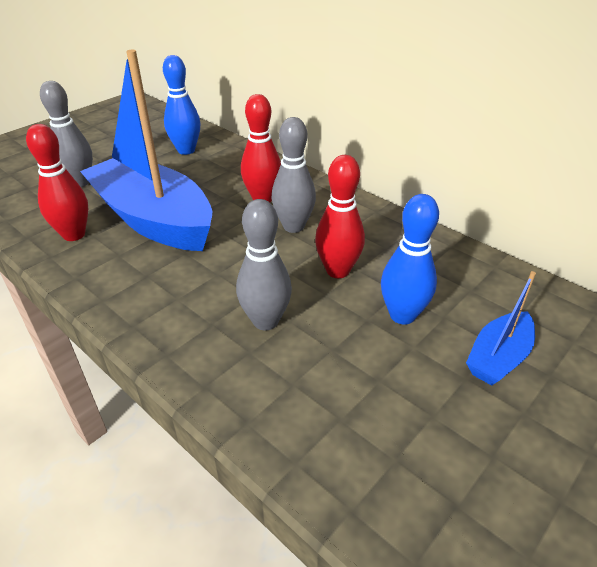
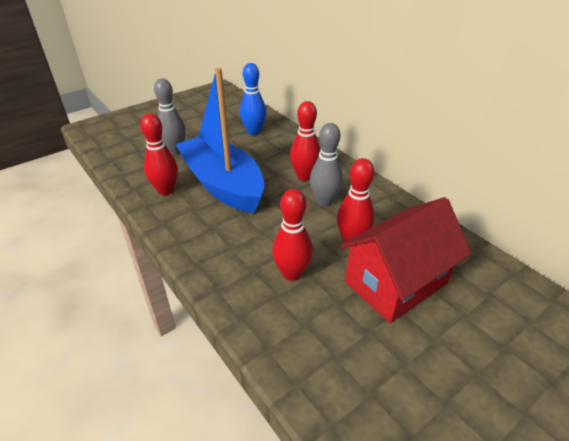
camera: 10 degrees right, 0 degrees up
grey bowling pin [236,199,292,330] -> red bowling pin [272,189,313,281]
blue bowling pin [381,194,439,325] -> red house [339,197,471,323]
blue boat [466,271,536,386] -> none

